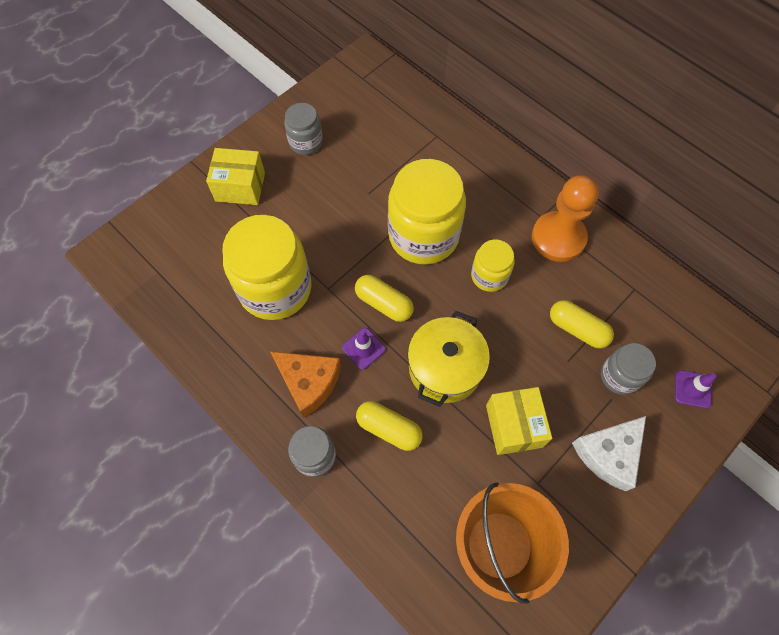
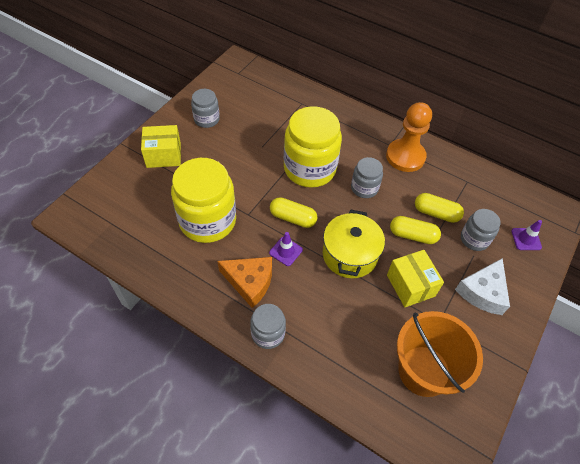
camera: 15 degrees left, 10 degrees down
yellow capsule [356,401,423,451] -> yellow capsule moved to [390,216,441,244]
yellow jar [471,240,515,292] -> grey jar [351,157,383,198]

